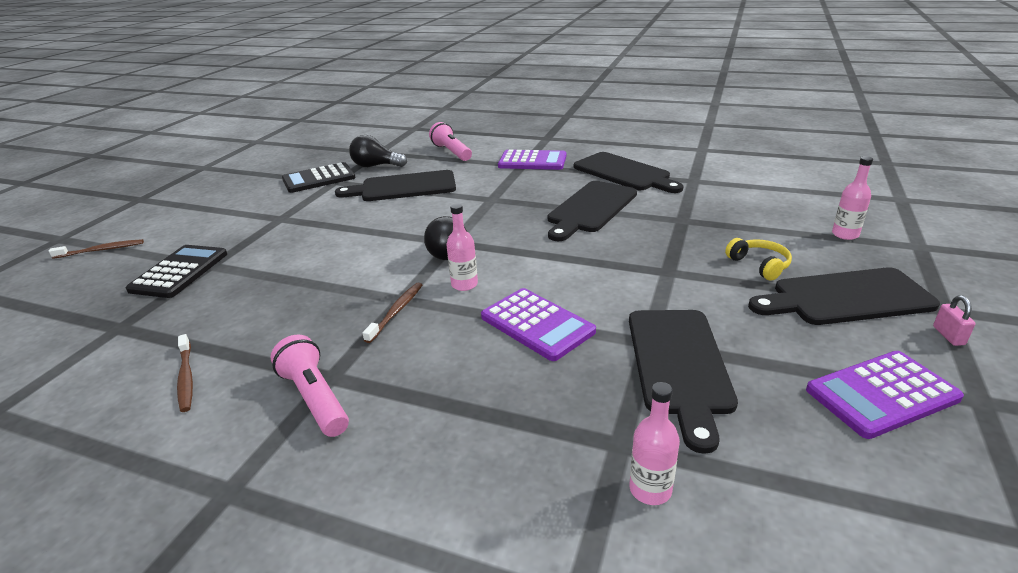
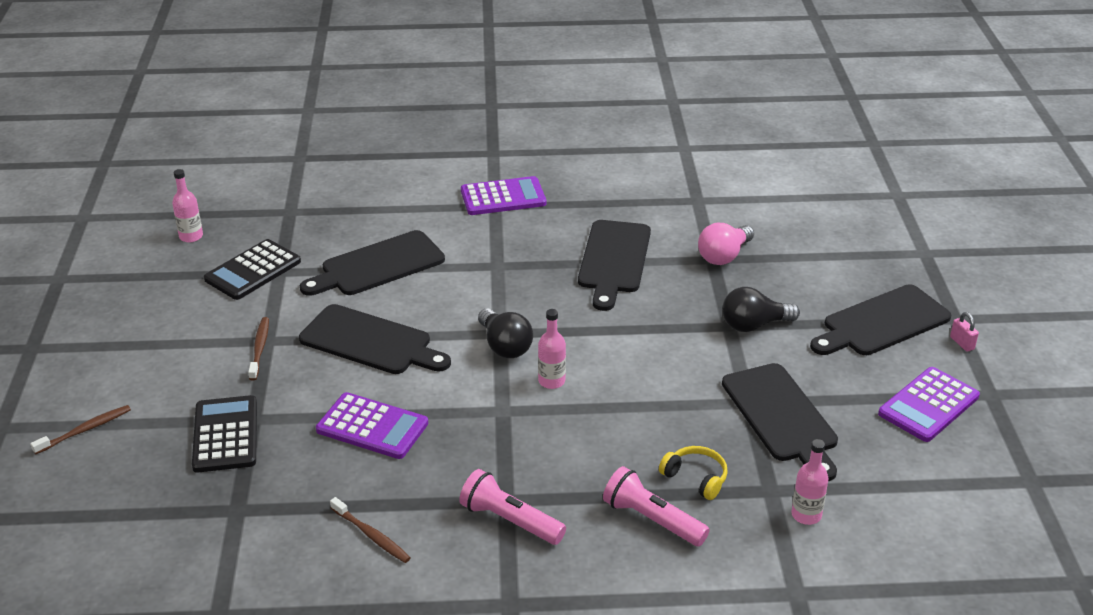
camera: 25 degrees left, 5 degrees up
black light bulb [349,135,407,167] -> black light bulb moved to [722,287,800,332]
brown toothbrush [363,283,422,343] -> brown toothbrush moved to [248,317,269,380]
pink flashlight [429,122,472,161] -> pink flashlight moved to [603,466,710,546]
purple calculator [481,288,596,361] -> purple calculator moved to [316,392,428,459]
black cutting board [574,152,684,193] -> black cutting board moved to [299,304,451,374]
yellow headphones [725,238,792,281] -> yellow headphones moved to [659,446,728,500]
pink bottle [832,156,873,240] -> pink bottle moved to [172,169,203,242]
none -> pink light bulb [698,223,754,265]

